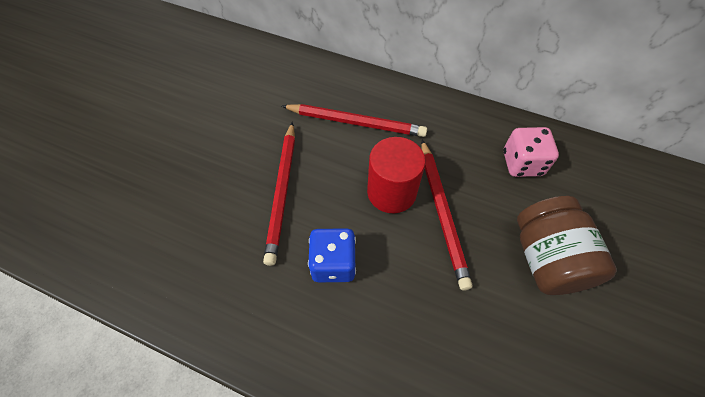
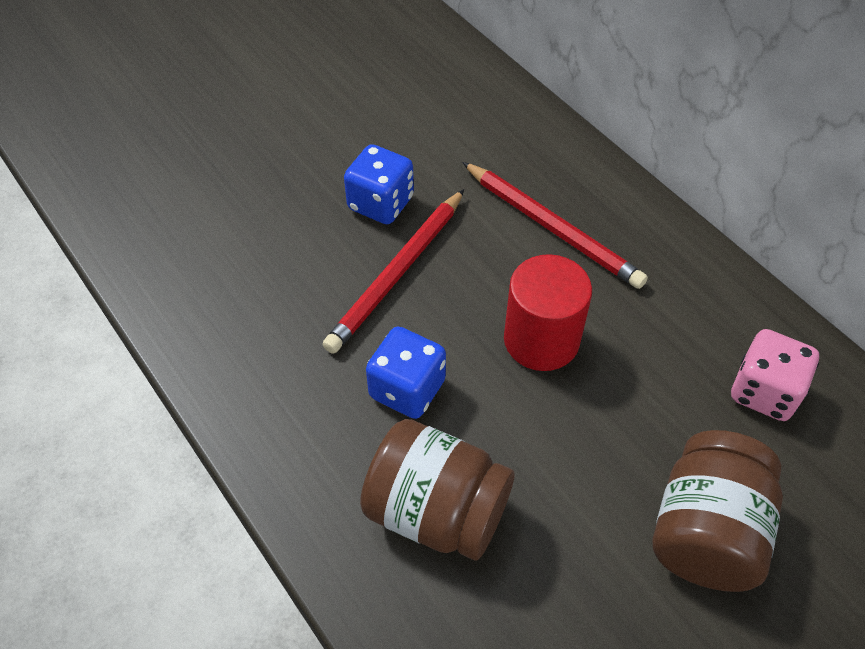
camera: 30 degrees right, 5 degrees down
red pencil [421,140,472,290] -> none
none -> blue dice [344,144,414,224]
none -> brown jar [360,419,514,560]

